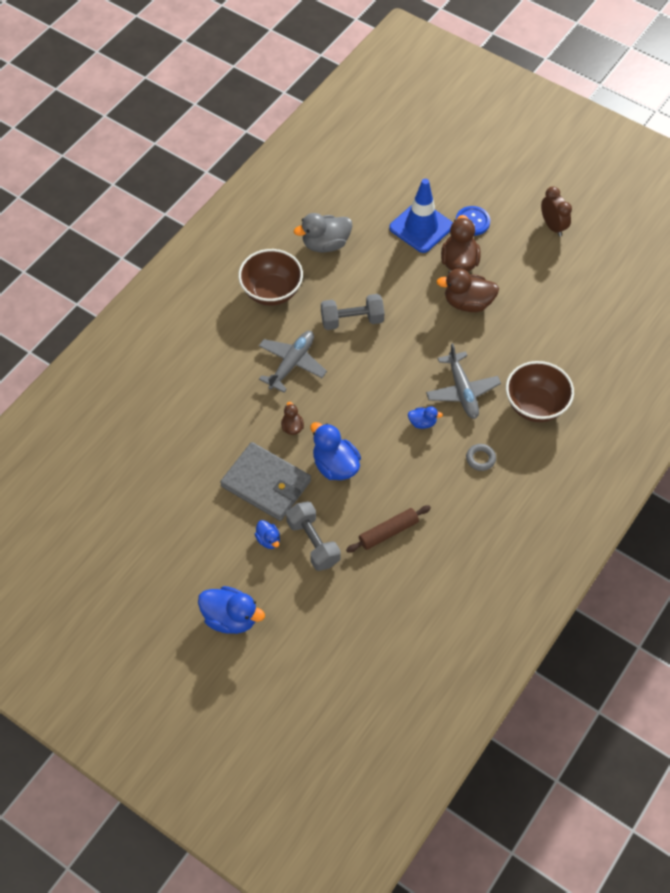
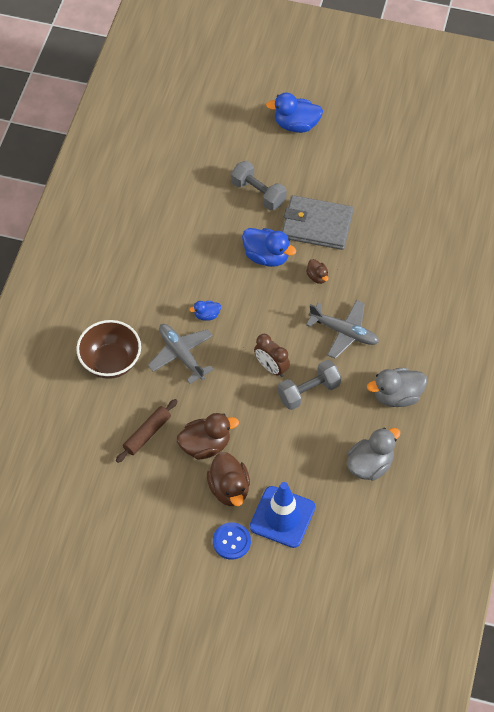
camera: 160 degrees right, 0 degrees up
brown bowl [238,249,303,306] -> grey duck [367,368,427,407]
blue duck [255,520,280,549] -> none
grey plane [259,331,327,393] -> grey plane turned 75 degrees counterclockwise [306,300,379,359]
brown rolling pin [346,505,431,553] -> brown rolling pin moved to [116,399,177,463]
grey ring [466,444,496,471] -> none
brown clock [541,186,572,236] -> brown clock moved to [254,334,290,377]

